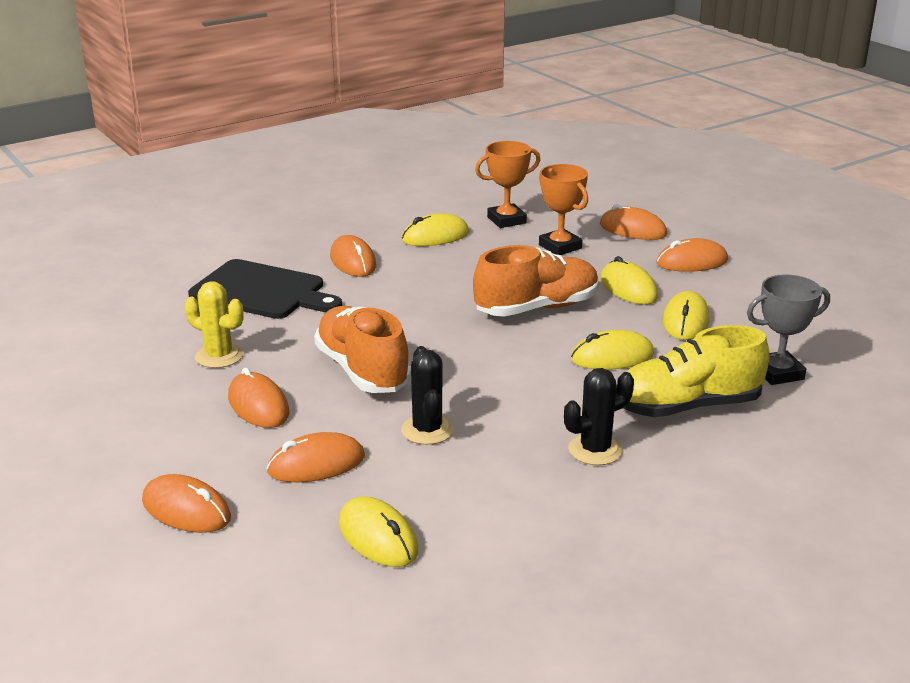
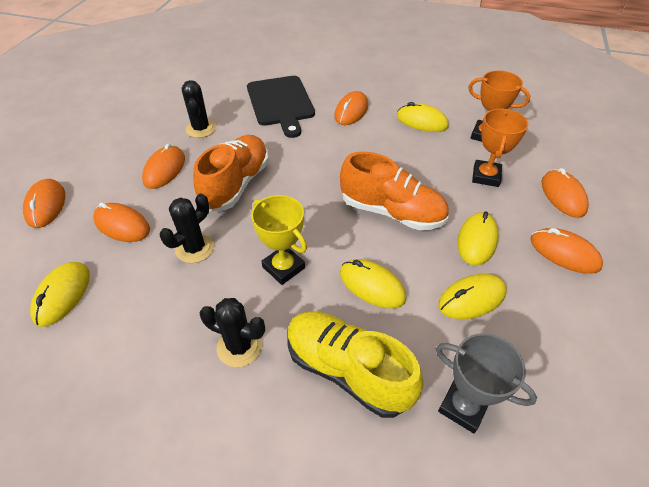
camera: 50 degrees right, 20 degrees up
yellow cactus [184,281,244,368] -> black cactus [182,80,216,138]
none -> yellow trophy [251,195,307,285]

